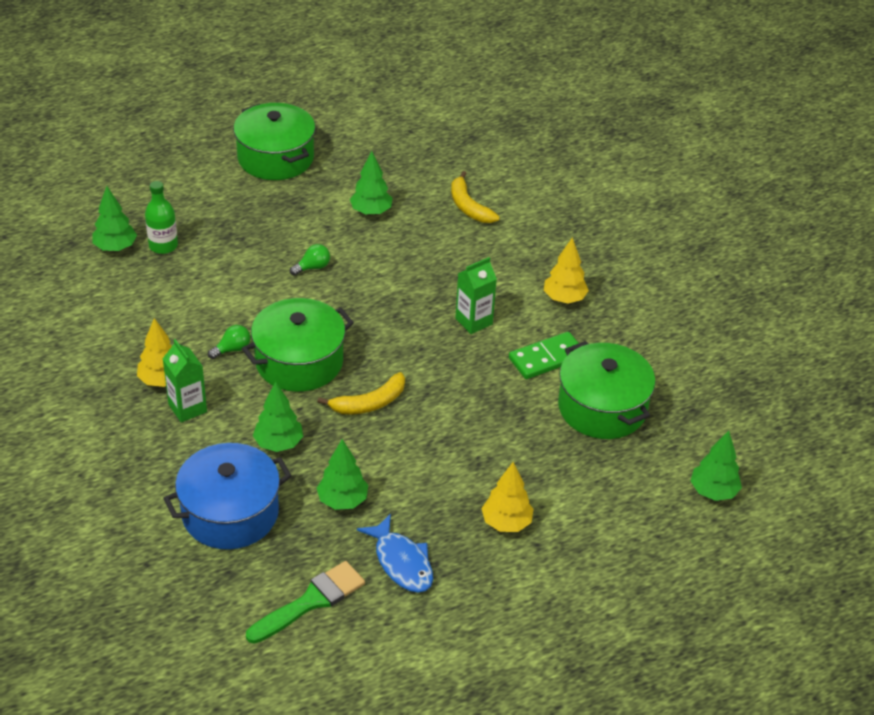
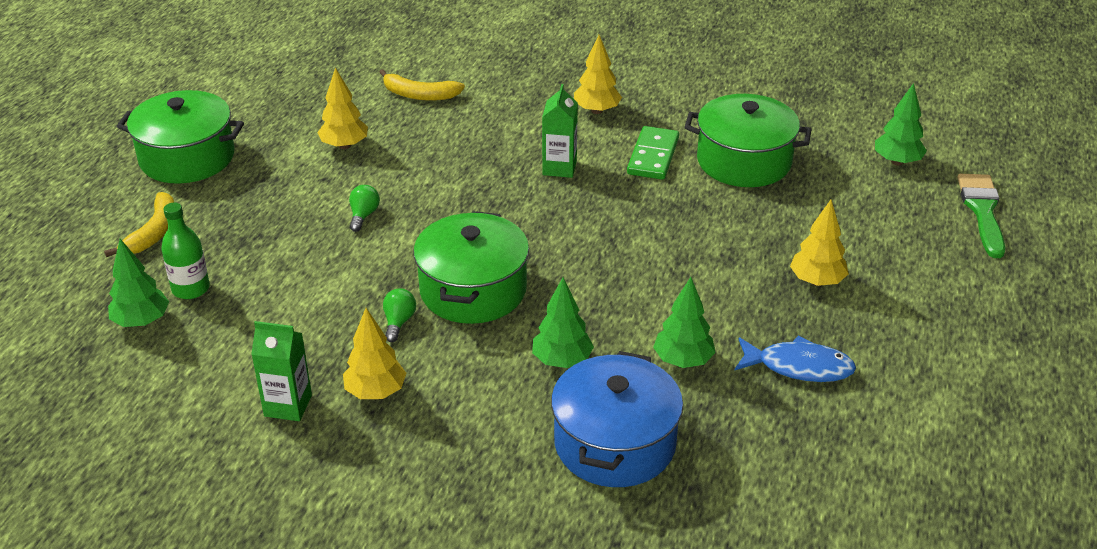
camera: 45 degrees left, 5 degrees down
green carton [163,339,207,422] -> green carton moved to [251,321,312,421]
green brush [246,561,365,644] -> green brush moved to [957,174,1005,258]
yellow banana [317,372,405,414] -> yellow banana moved to [104,192,174,257]
green tree [350,151,393,215] -> yellow tree [317,68,368,149]

